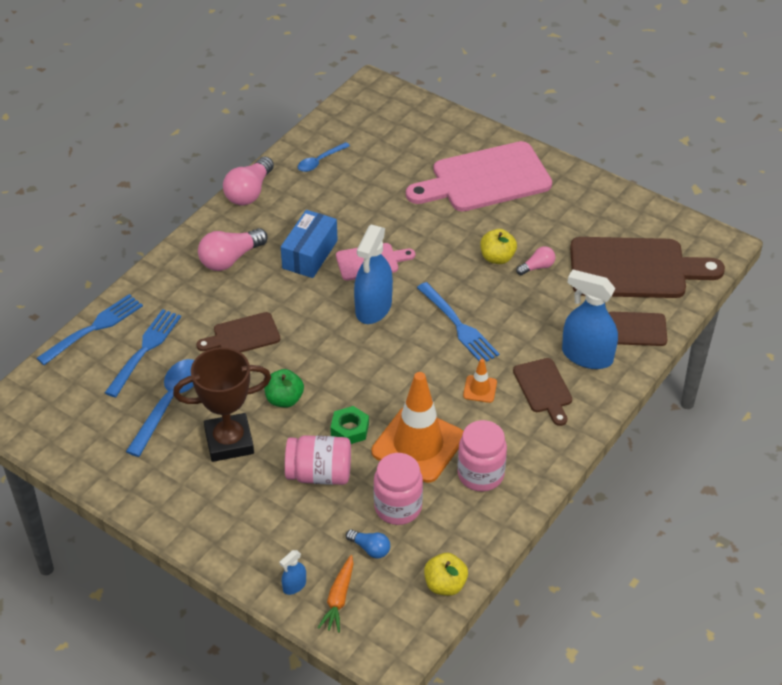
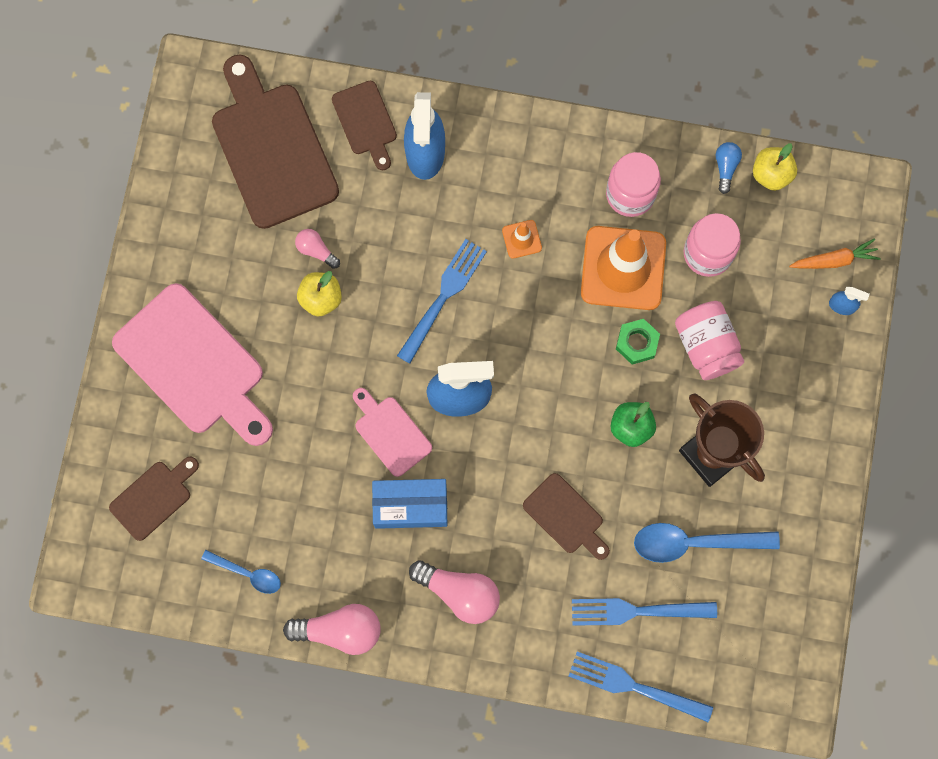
camera: 115 degrees left, 30 degrees up
blue light bulb [346,529,390,558] -> blue light bulb moved to [716,142,742,194]
brown cutting board [513,358,572,426] -> brown cutting board moved to [109,456,199,541]

